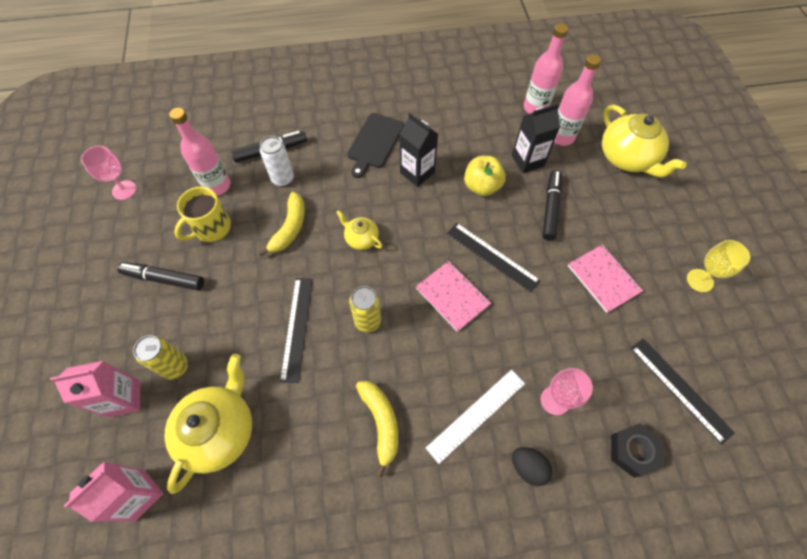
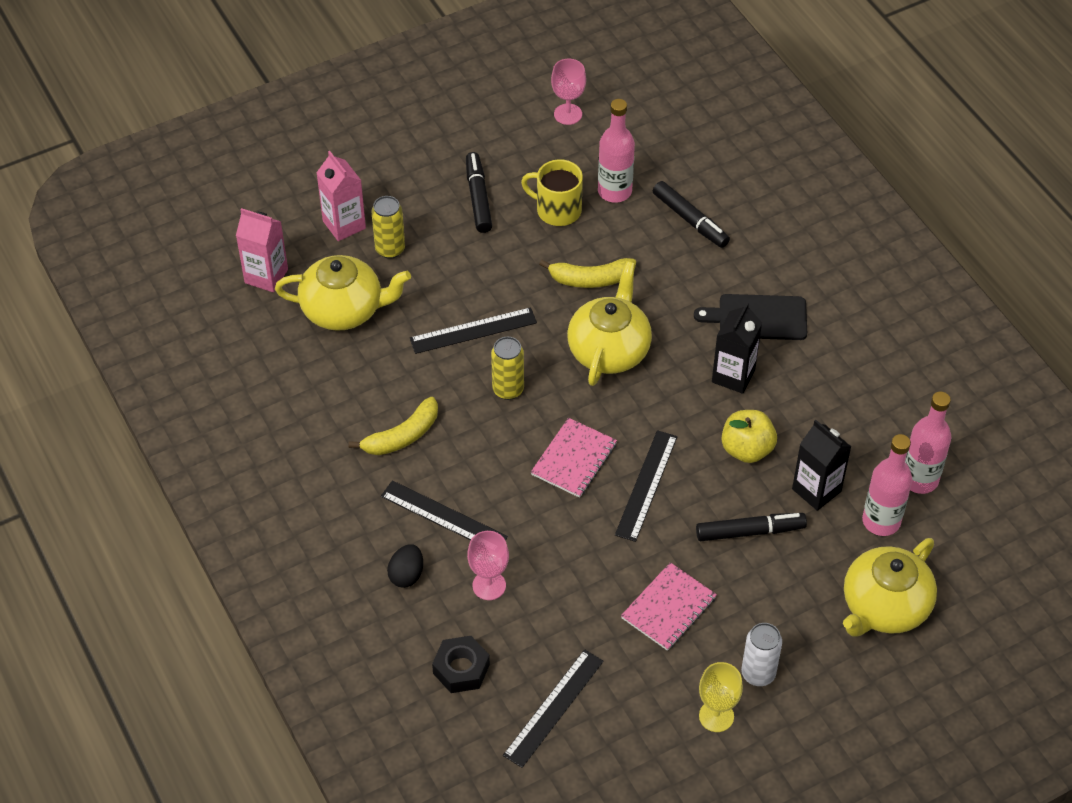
camera: 70 degrees right, 10 degrees down
white can [260,136,294,187] -> white can moved to [741,623,782,686]
yellow teapot [336,210,383,250] -> yellow teapot [567,261,652,386], size x1.94
white ruler [426,370,525,464] -> black ruler [381,480,508,541]

